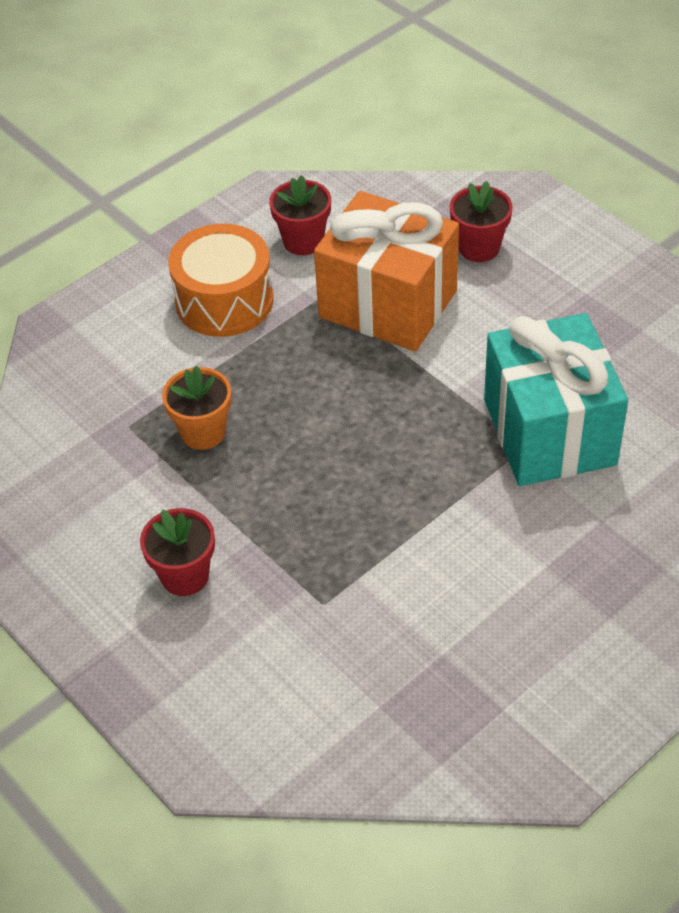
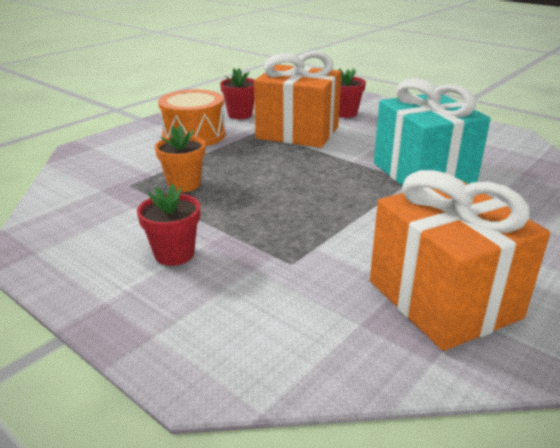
camera: 10 degrees left, 20 degrees down
none -> orange gift [370,170,550,351]

